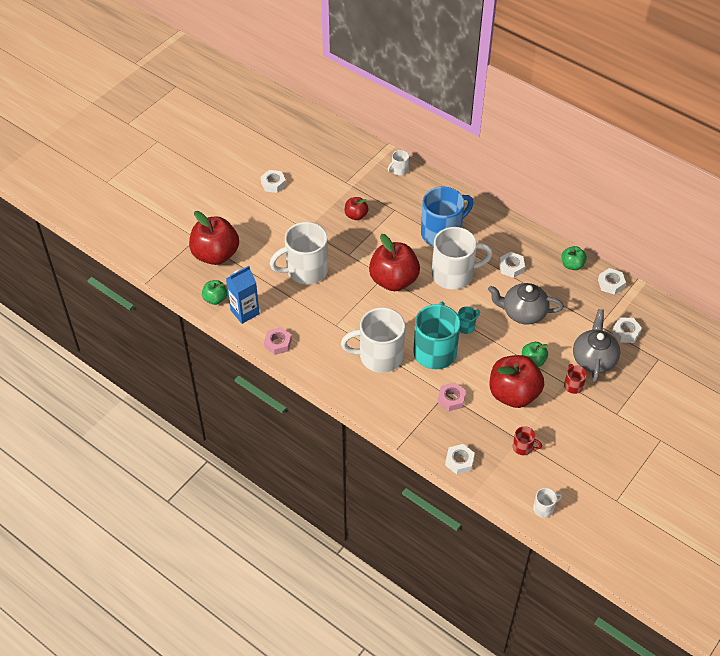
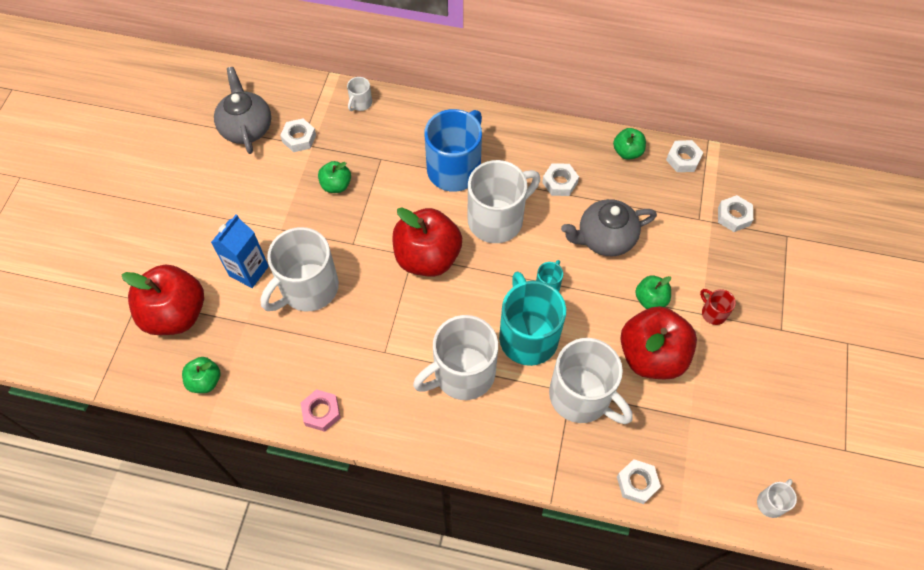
camera: 25 degrees left, 10 degrees up
blue carton [226,266,260,324] -> blue carton moved to [211,214,269,288]
white nut [261,170,286,193] -> white nut moved to [280,118,316,152]
red apple [344,197,368,220] -> green apple [318,161,351,193]
pink nut [438,382,466,411] -> white mug [549,338,633,424]
red mug [513,426,542,455] -> none
grey teapot [573,309,620,382] -> grey teapot moved to [214,67,271,154]

